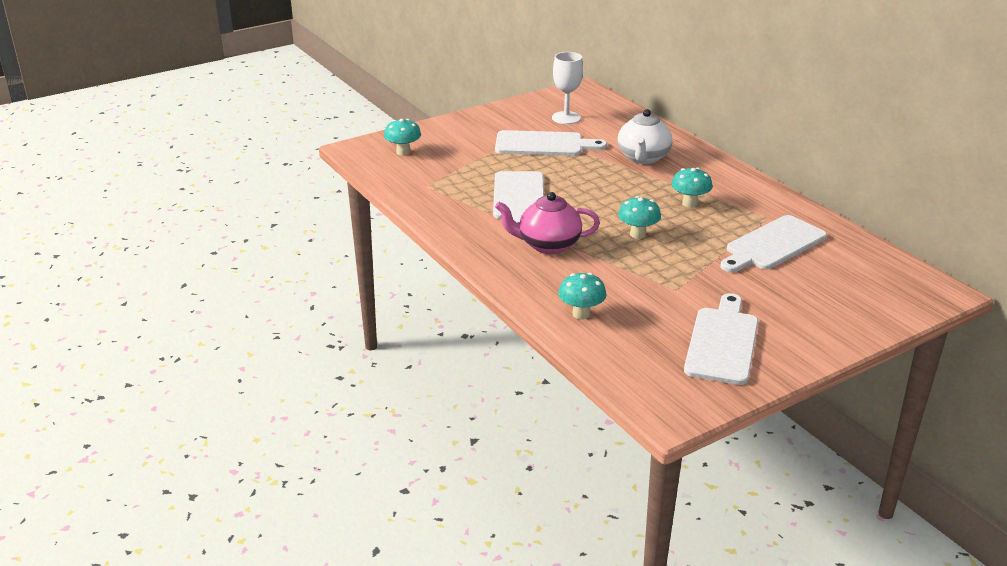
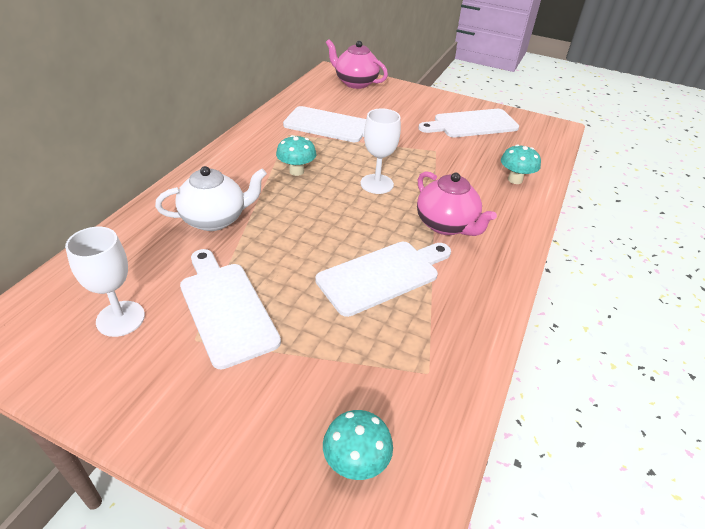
camera: 125 degrees left, 10 degrees up
turquoise mushroom [618,196,661,239] -> white goblet [361,108,401,194]
none -> pink teapot [326,40,388,89]

